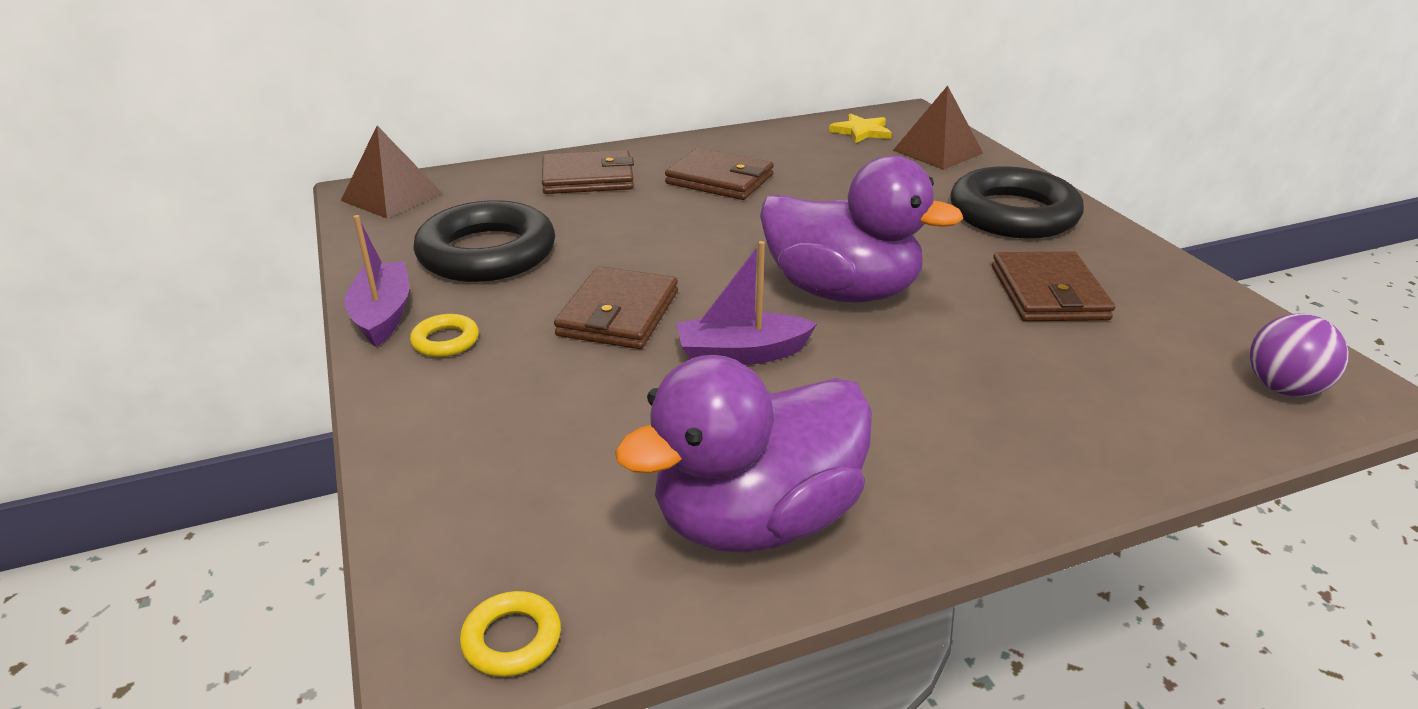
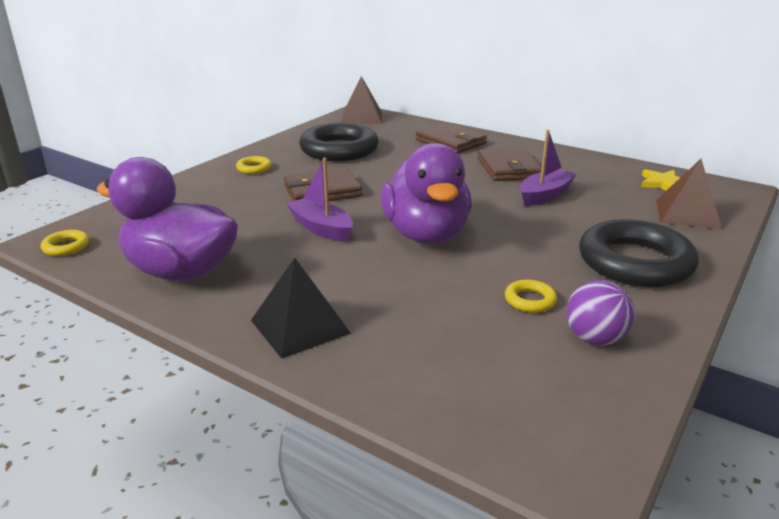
camera: 55 degrees right, 5 degrees down
purple boat [345,215,409,347] -> purple boat moved to [520,130,576,206]
brown wallet [992,251,1115,321] -> yellow ring [505,280,557,313]
purple ball [1250,314,1349,397] -> purple ball moved to [566,280,635,345]
none -> black pyramid [251,258,351,359]

